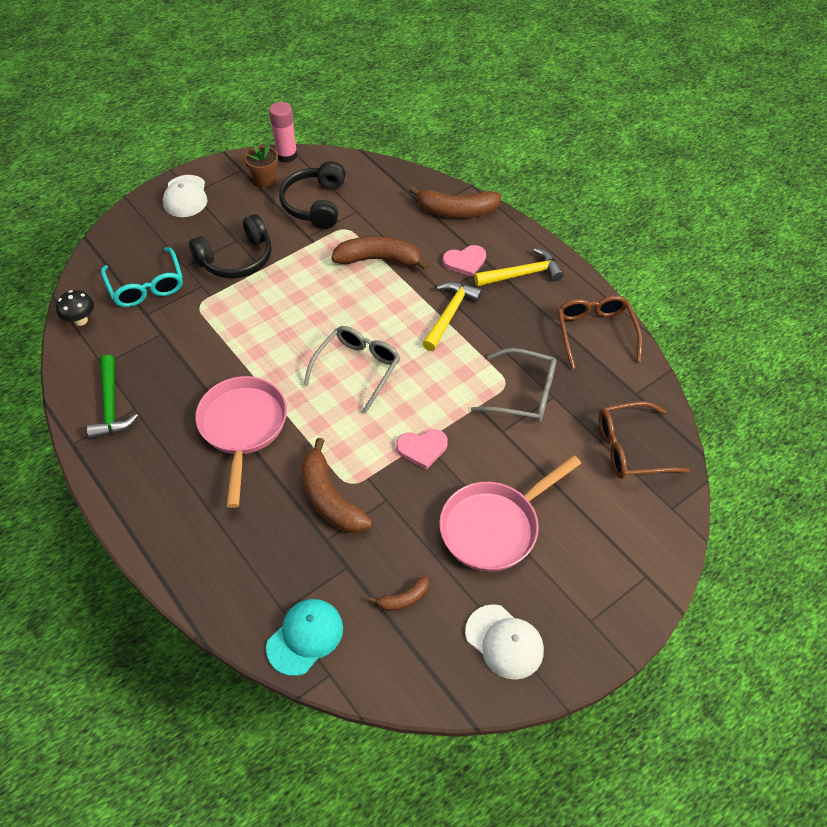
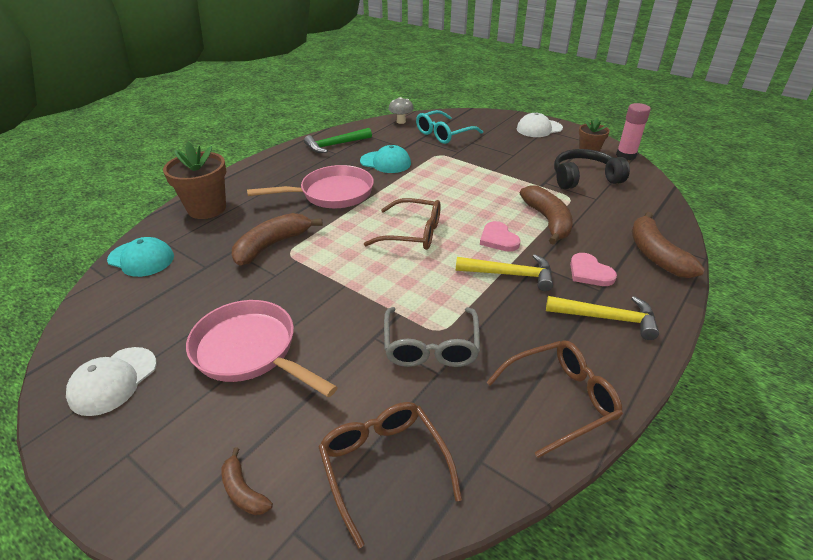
camera: 75 degrees right, 15 degrees down
black mushroom [56,290,94,326] -> grey mushroom [389,97,414,124]
black headphones [189,214,272,279] -> none
grey glasses [304,326,401,414] -> brown glasses [364,198,441,250]
brown banana [369,576,429,611] -> brown banana moved to [221,447,273,515]
pink heart [396,429,448,470] -> pink heart moved to [480,221,520,252]
yellow hammer [474,248,564,286] -> yellow hammer turned 45 degrees counterclockwise [546,296,659,340]
none -> brown flower pot [163,142,226,219]
none -> turquoise cap [360,145,411,173]

